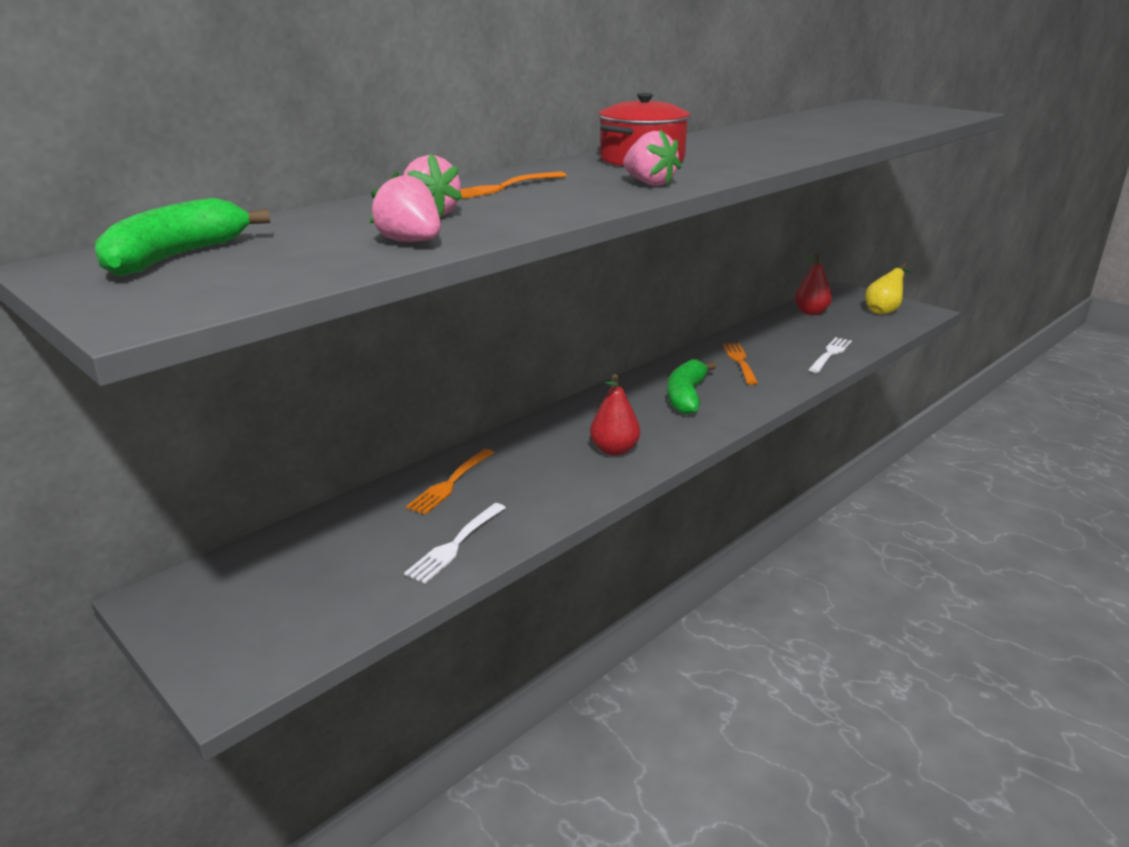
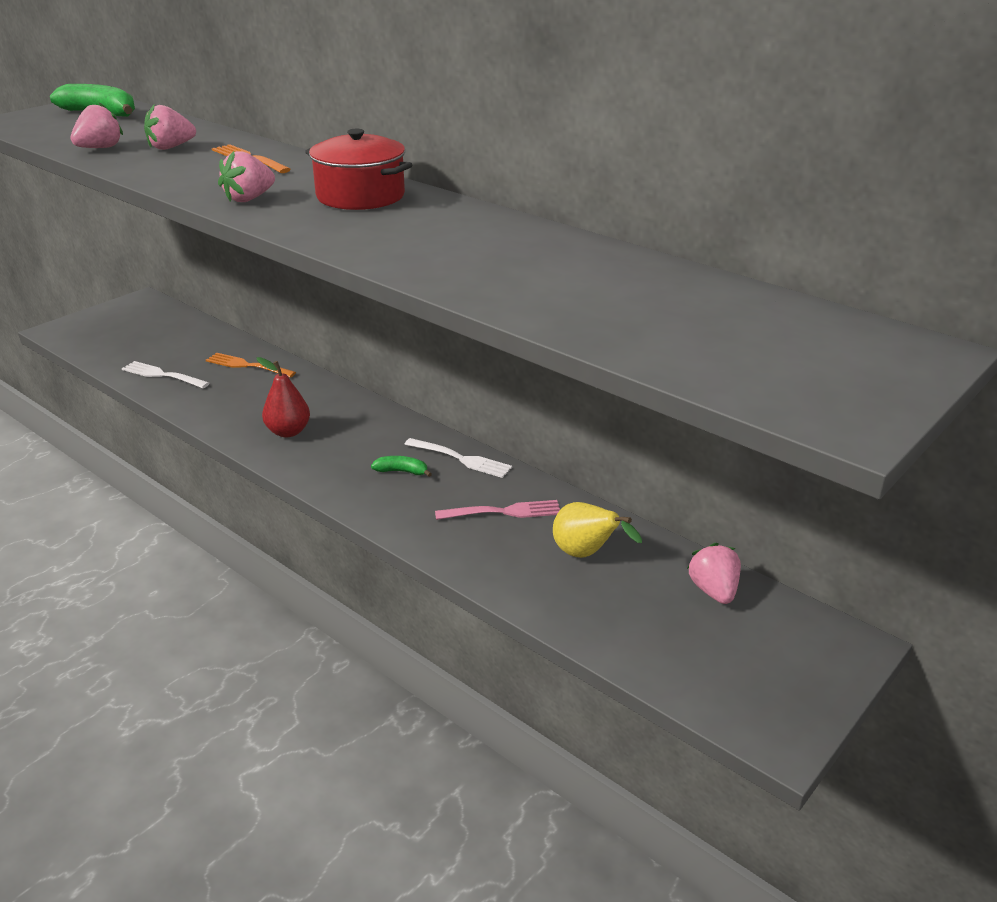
camera: 85 degrees right, 5 degrees up
green banana [667,359,717,415] -> green banana [371,456,432,477], size x0.52
orange fork [723,343,758,385] -> pink fork [435,500,560,520]
red pear [795,253,832,315] -> pink strawberry [687,543,741,604]
white fork [808,337,852,373] -> white fork moved to [404,438,512,478]
yellow pear [865,262,912,315] -> yellow pear moved to [553,502,642,558]

